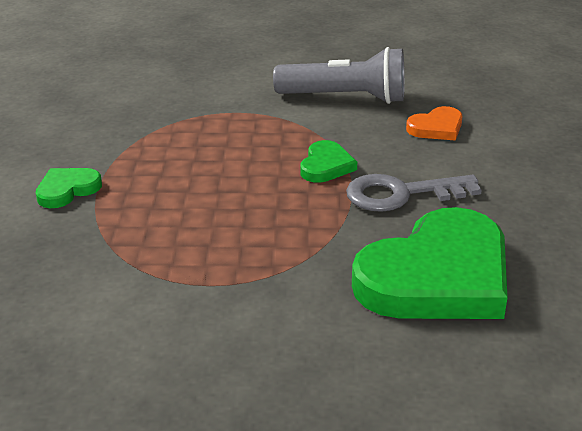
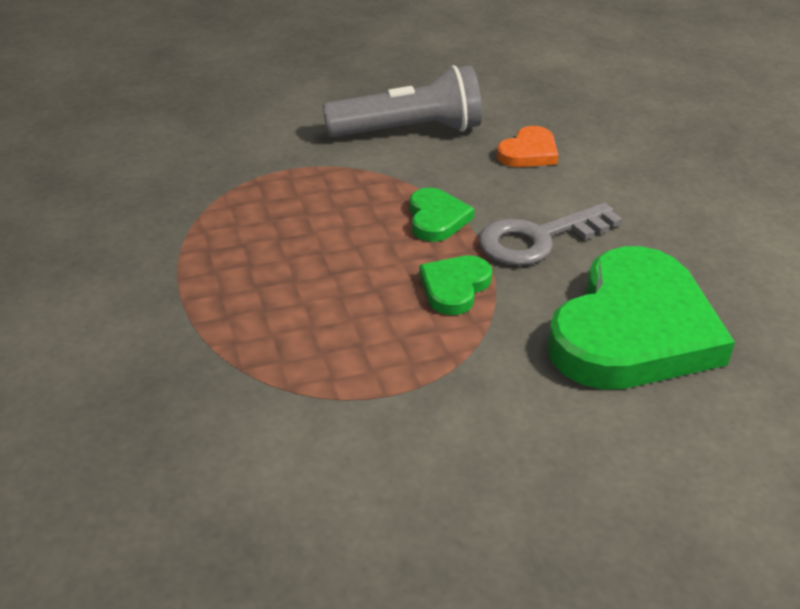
camera: 20 degrees left, 5 degrees up
green heart [36,168,102,208] -> green heart moved to [419,255,492,315]

